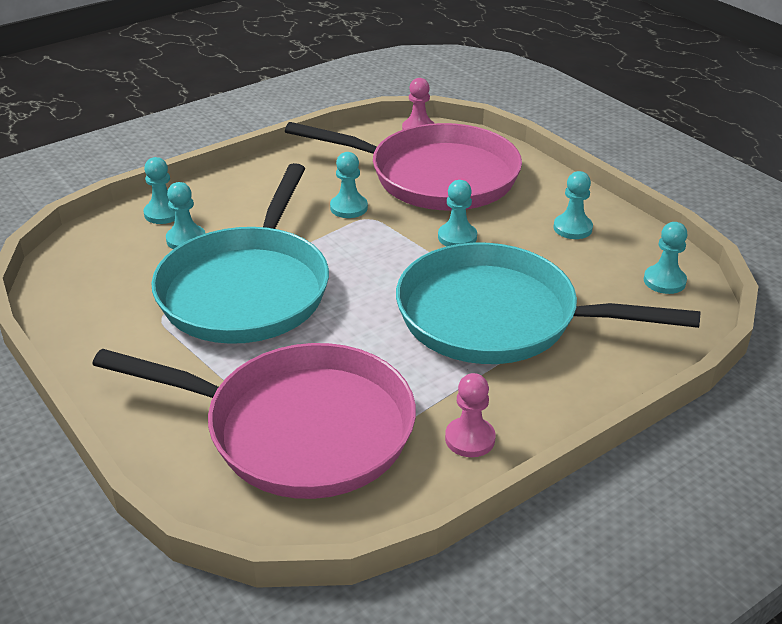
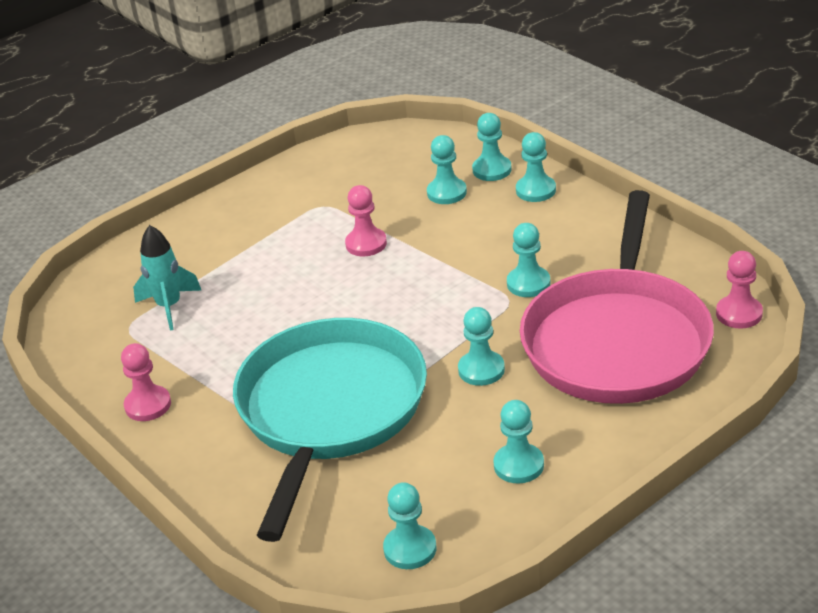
camera: 90 degrees right, 0 degrees up
pink pan [92,343,416,499] -> turquoise rocket [133,225,202,330]
turquoise pan [151,163,329,344] -> pink pawn [345,185,387,256]
none -> turquoise pawn [516,132,556,202]

